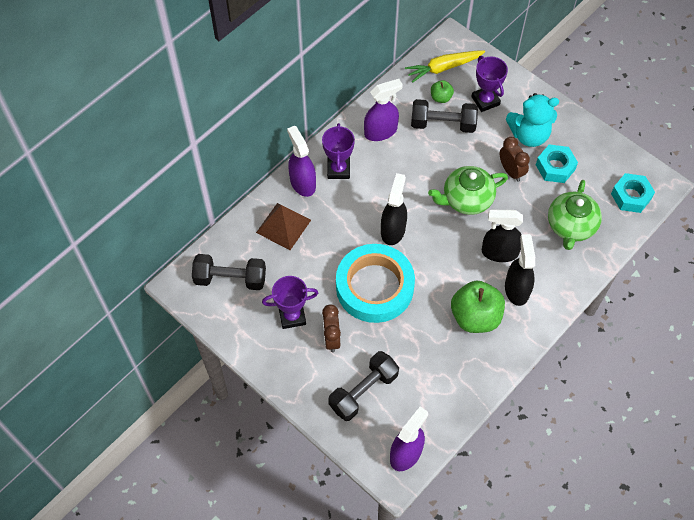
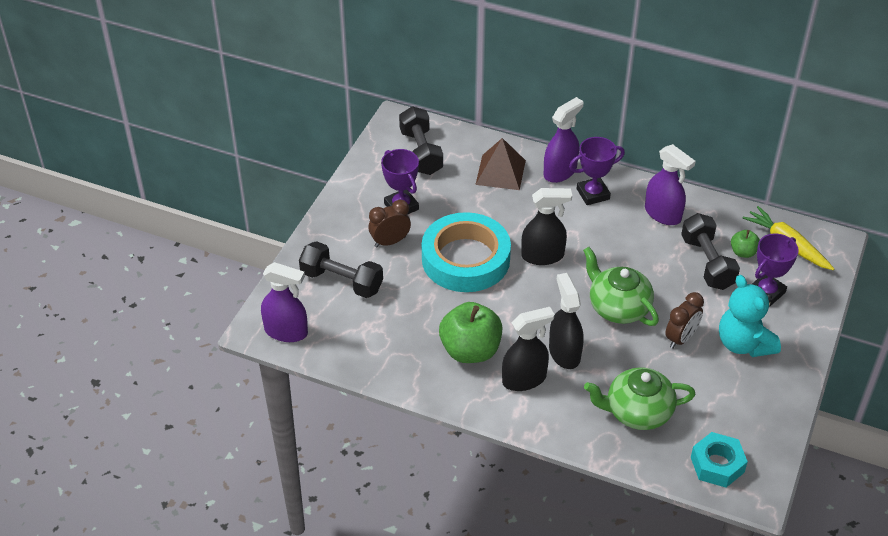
camera: 70 degrees right, 15 degrees down
turquoise nut [536,144,578,183] -> none

